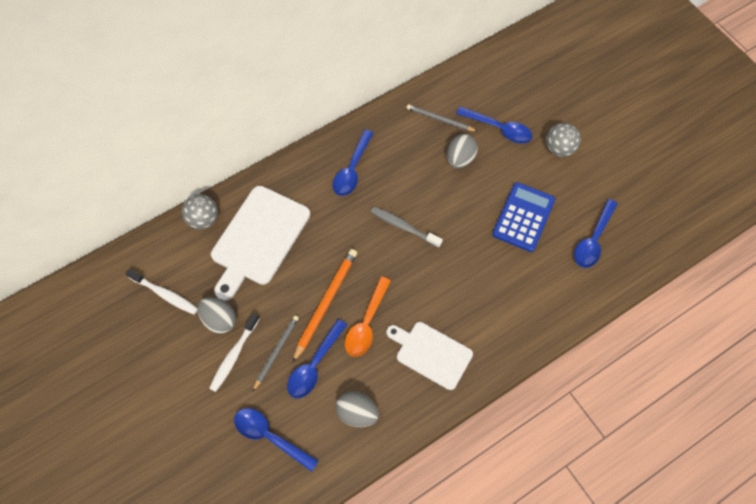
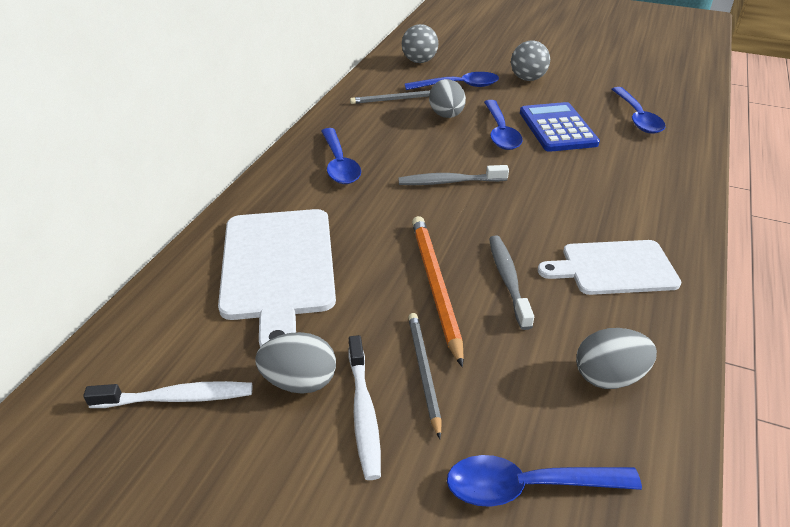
camera: 35 degrees left, 25 degrees down
grey ball [182,194,218,230] -> grey ball moved to [402,24,438,63]
blue spoon [287,319,347,398] -> blue spoon moved to [484,100,523,150]
orange spoon [345,276,391,357] -> grey toothbrush [489,235,534,330]

